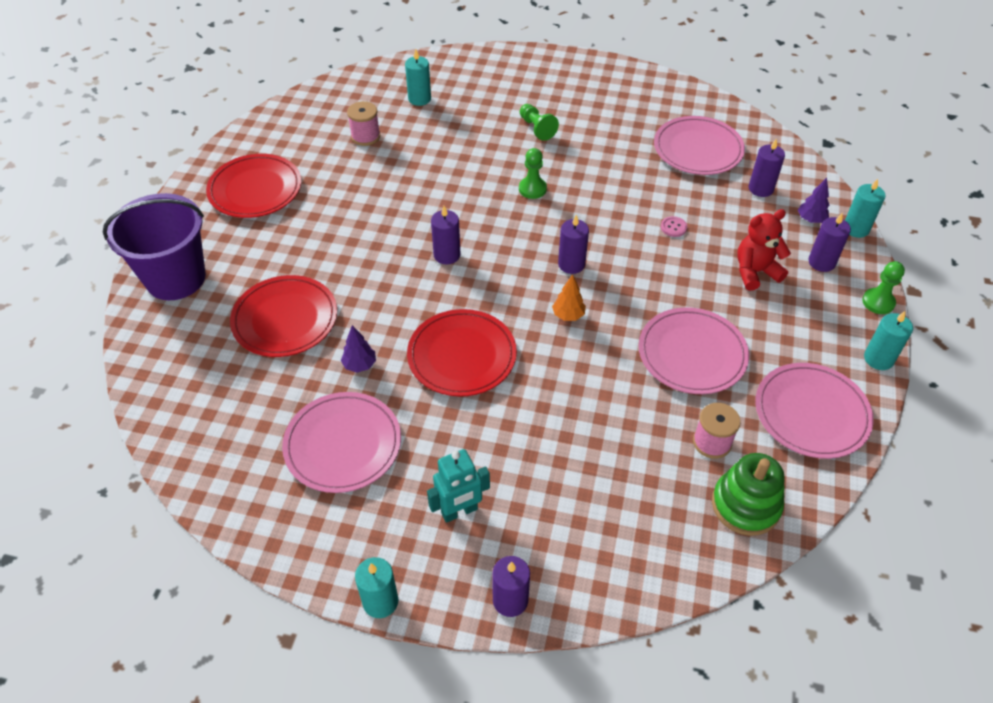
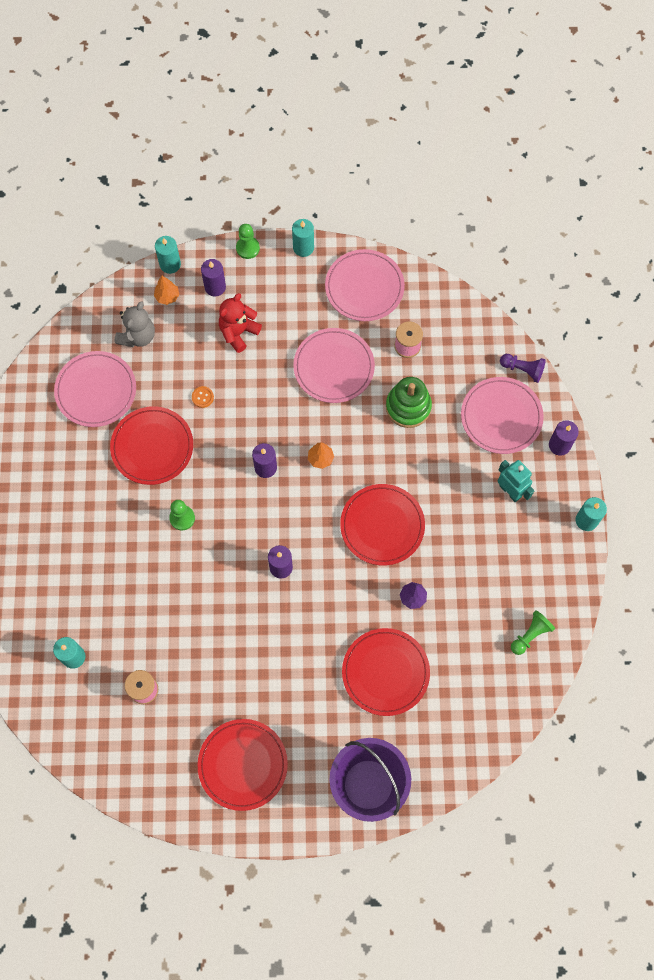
camera: 105 degrees left, 20 degrees up
pink plate [282,392,401,493] -> pink plate moved to [461,377,544,454]
green pawn [520,104,559,141] -> green pawn moved to [511,610,555,655]
pink button [661,216,687,237] -> orange button [192,386,214,408]
green stacking toy [712,453,785,536] -> green stacking toy moved to [386,377,432,428]
red teddy bear [737,209,791,291] -> red teddy bear turned 75 degrees clockwise [219,293,262,353]
purple candle [749,138,785,197] -> grey teddy bear [115,301,155,347]
purple tree [798,178,829,223] -> orange tree [154,276,179,305]
none -> red plate [110,406,193,485]
none -> purple pawn [500,354,546,383]

